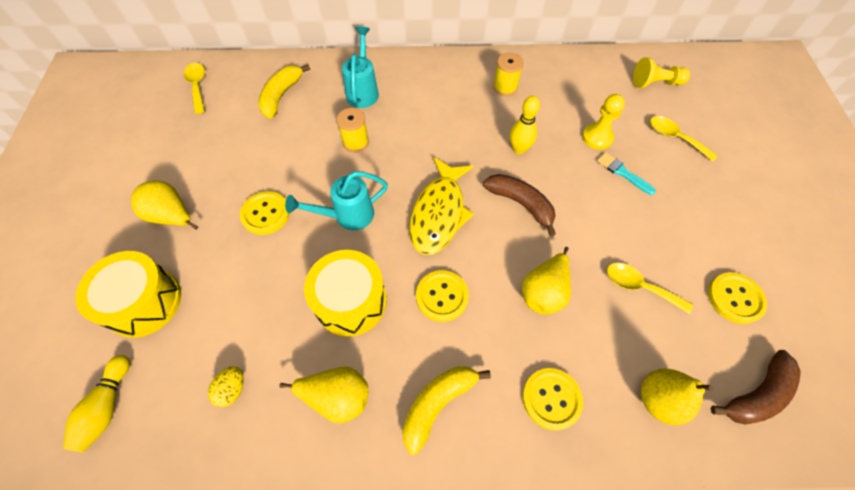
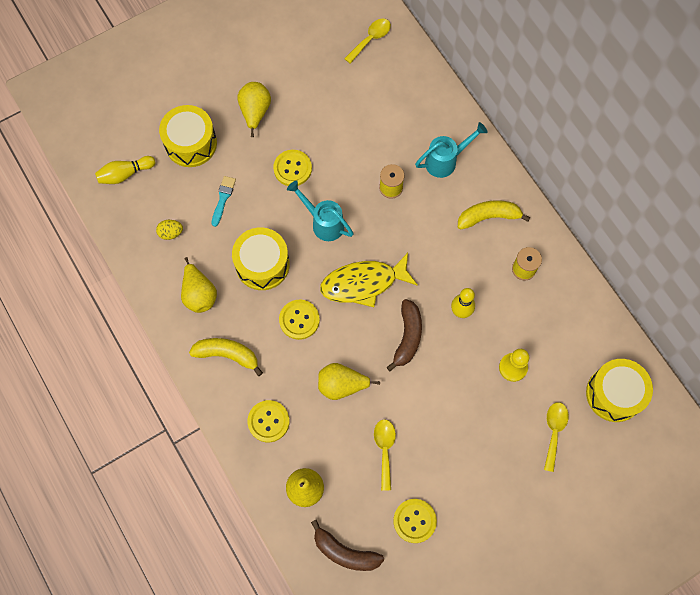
camera: 60 degrees right, 10 degrees up
yellow banana [258,64,310,119] -> yellow banana moved to [458,200,530,230]
turquoise brush [597,152,656,195] -> turquoise brush moved to [212,176,236,227]
yellow pawn [633,57,690,88] -> yellow drum [586,359,653,422]

